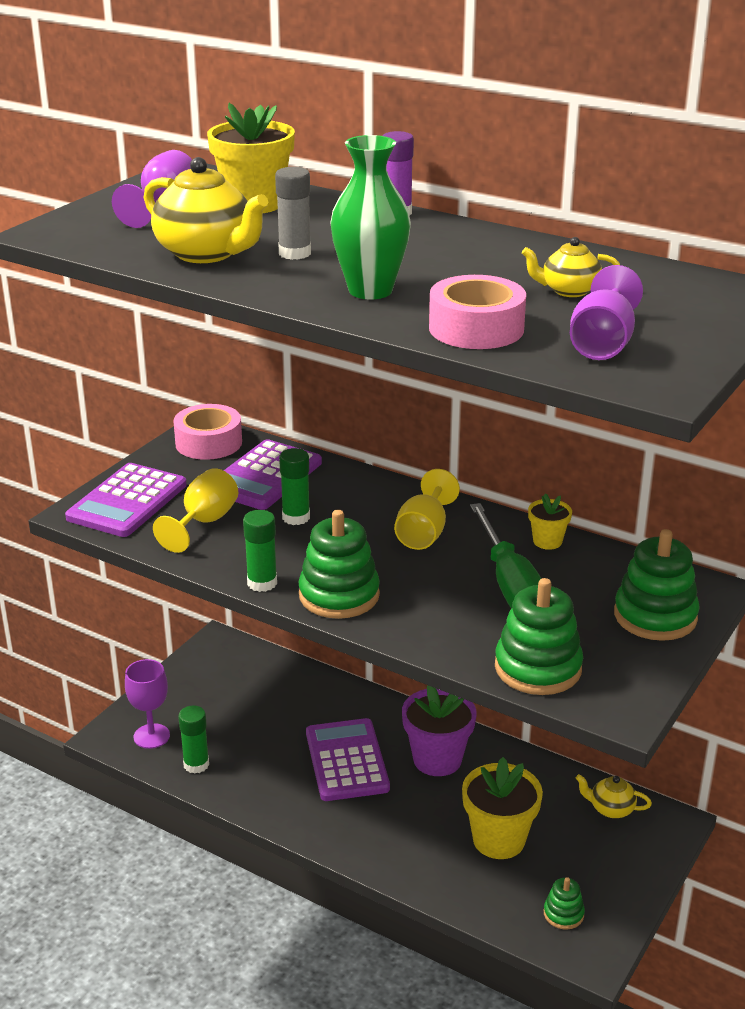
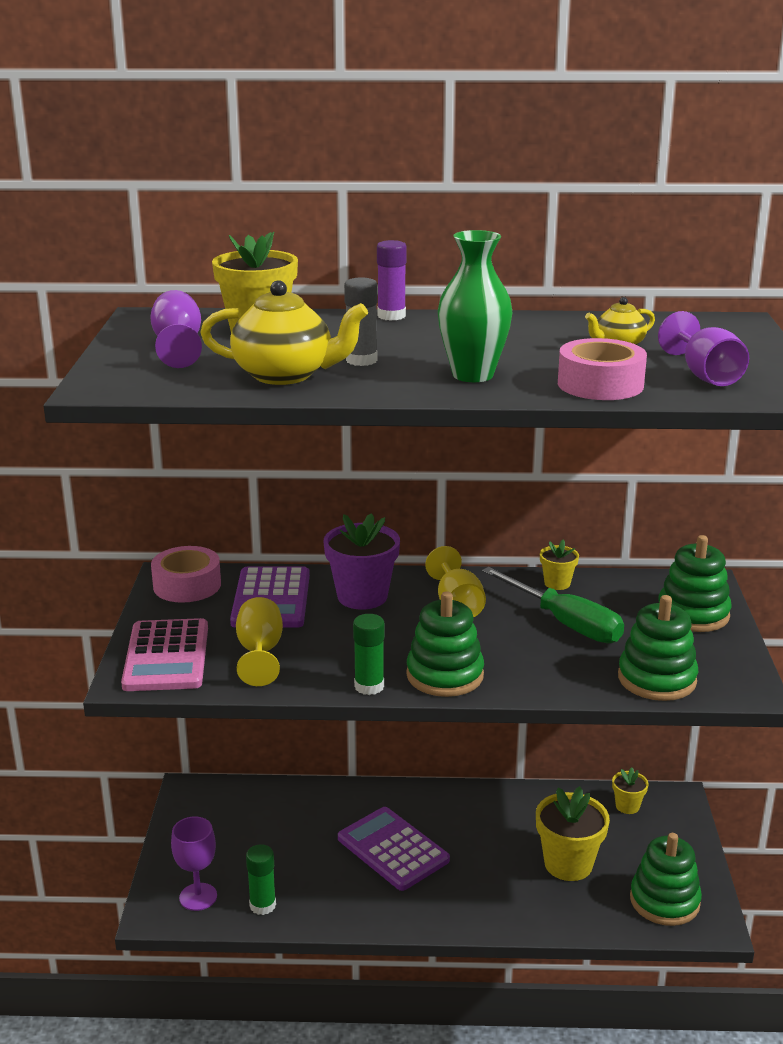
camera: 30 degrees left, 5 degrees down
purple calculator [65,463,187,537] -> pink calculator [121,618,208,691]
green glue stick [279,448,310,525] -> none
purple flower pot [402,685,476,776] -> purple flower pot moved to [324,513,400,610]
green stacking toy [544,877,585,930] -> green stacking toy [630,833,702,926], size x1.91
yellow teapot [576,774,652,818] -> yellow flower pot [612,768,649,814]

